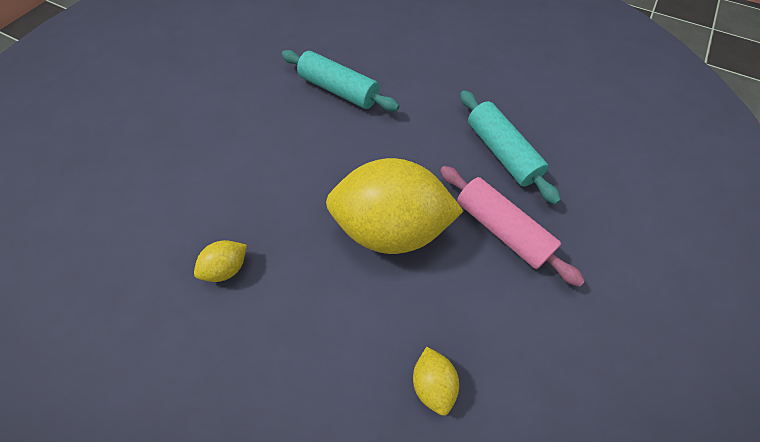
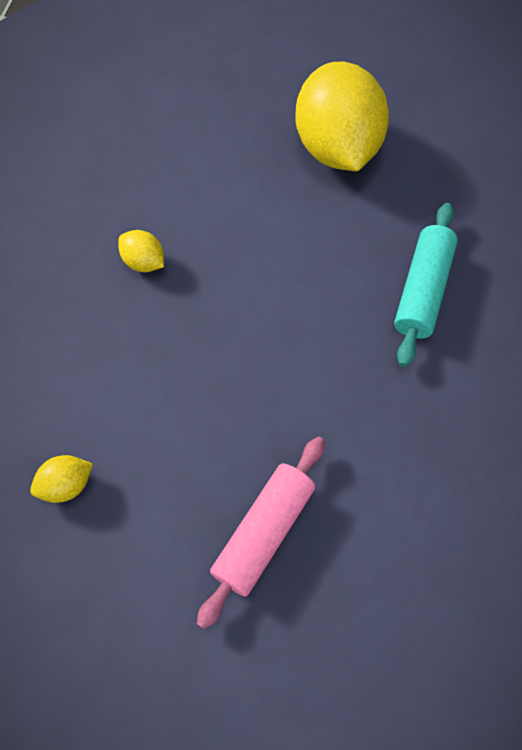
camera: 75 degrees right, 5 degrees up
yellow lemon [326,158,463,254] -> yellow lemon moved to [295,62,389,171]
turquoise rolling pin [460,90,561,205] -> none

